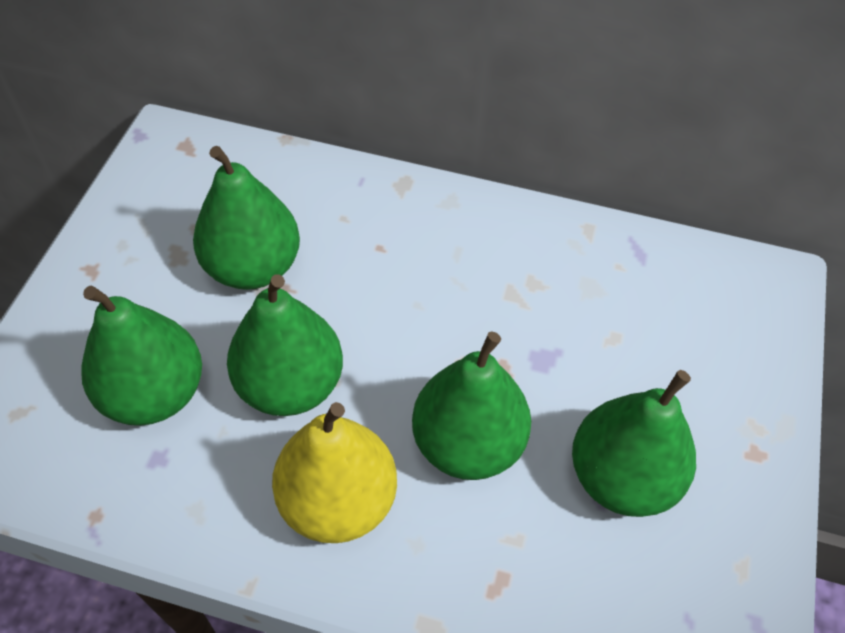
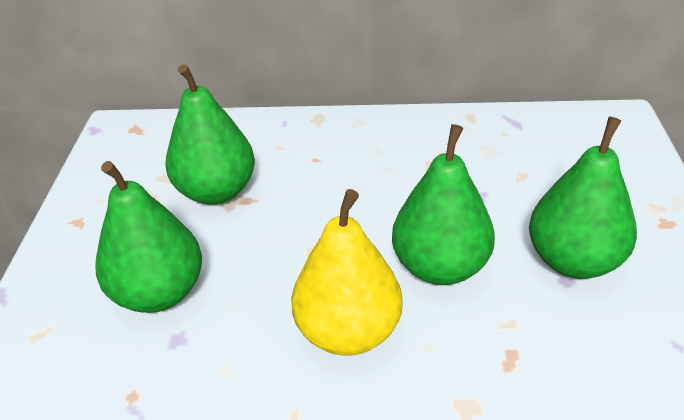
camera: 10 degrees left, 15 degrees down
green pear [227,274,343,416] -> none

